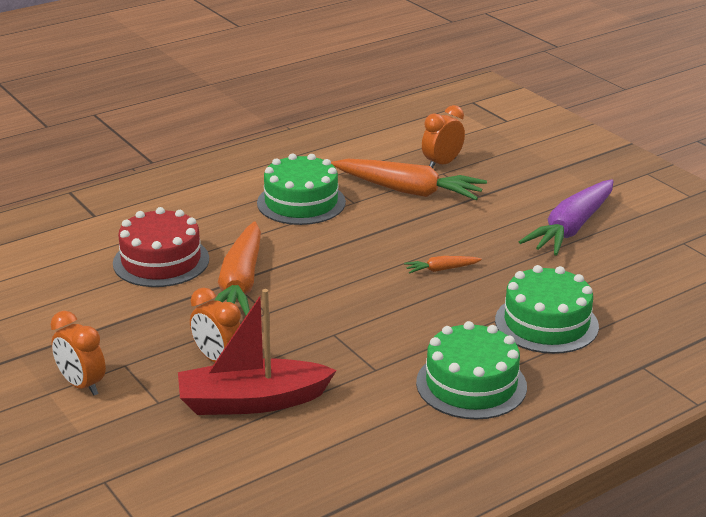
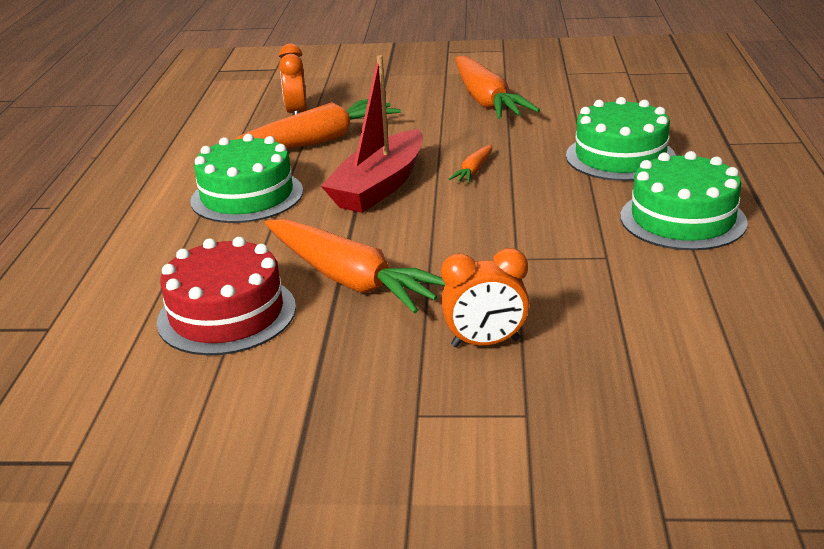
camera: 50 degrees left, 0 degrees up
orange clock [50,311,106,396] -> none
red boat [178,289,337,415] -> red boat moved to [321,55,423,213]
purple carrot [519,179,613,256] -> orange carrot [455,56,540,119]

